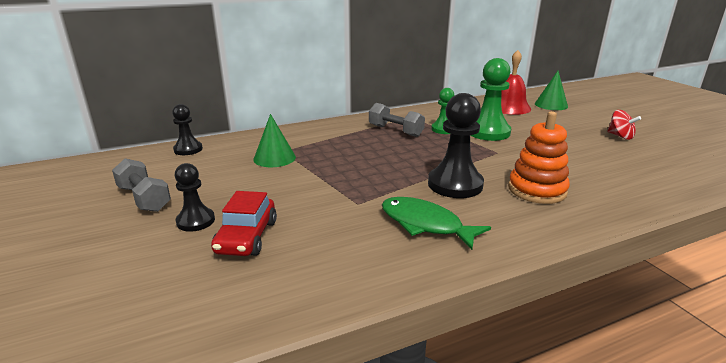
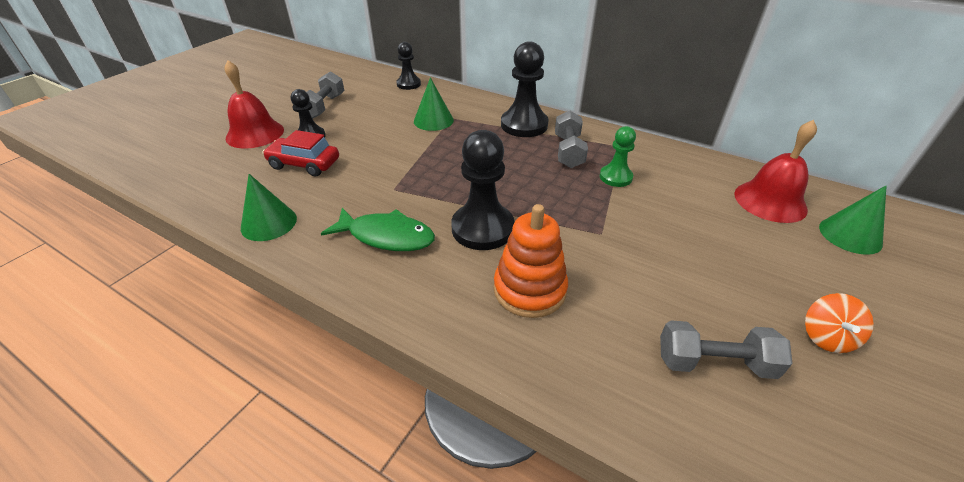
camera: 55 degrees right, 15 degrees up
red car [211,191,277,256] -> red car turned 45 degrees clockwise [263,130,339,176]
green fish [382,197,491,250] -> green fish turned 105 degrees clockwise [321,208,435,251]
green pawn [470,58,511,141] -> none
red spinning top [607,110,641,140] -> orange spinning top [805,293,874,353]
none -> red bell [225,60,284,149]
none -> green cone [241,174,297,241]
none -> black pawn [501,41,548,137]
none -> grey dumbbell [660,320,793,379]

